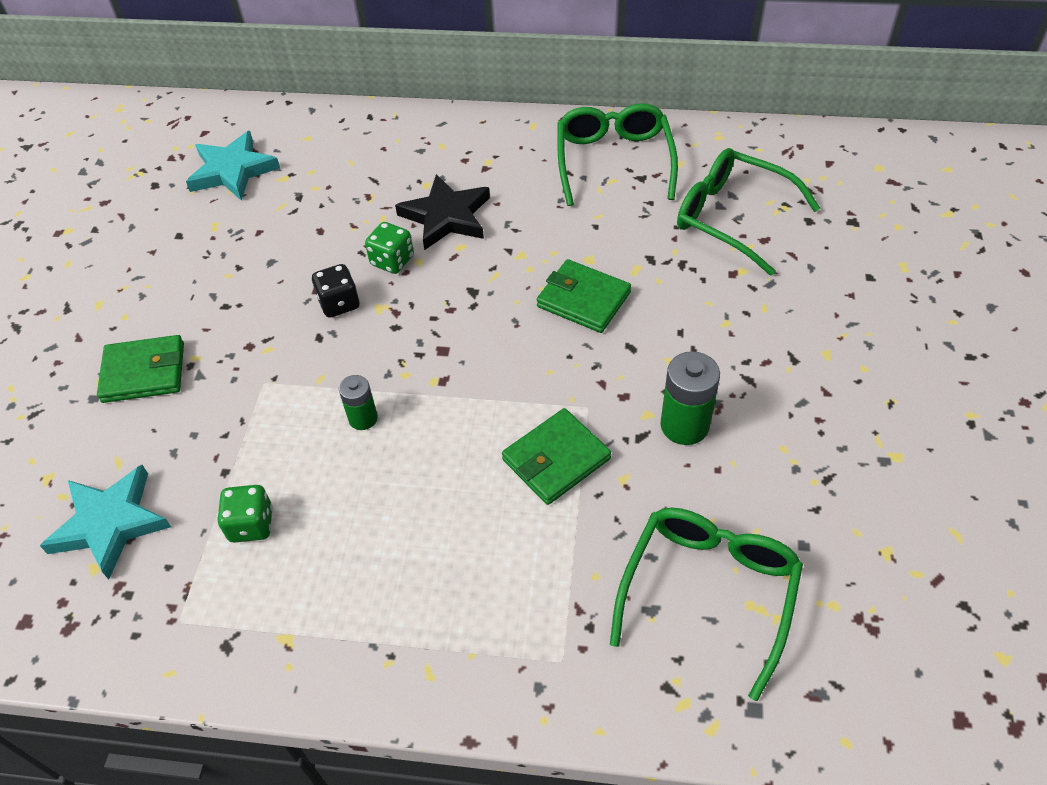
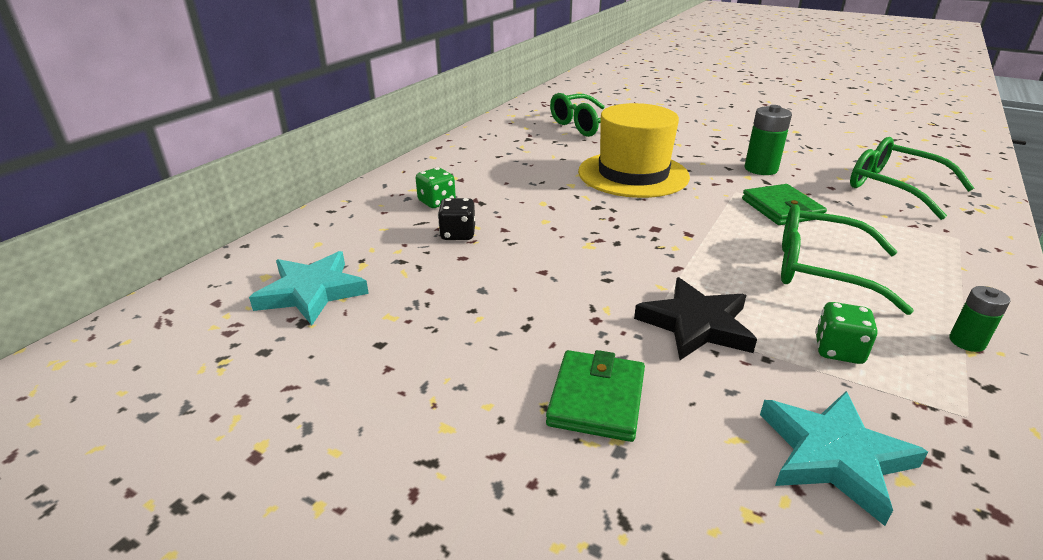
camera: 70 degrees left, 20 degrees down
black dice [312,264,360,318] -> black dice moved to [438,198,475,240]
green battery [339,375,378,430] -> green battery moved to [949,286,1011,352]
green dice [365,222,414,274] -> green dice moved to [416,168,456,208]
black star [395,174,490,250] -> black star moved to [634,277,757,360]
green wallet [536,259,631,333] -> yellow hat [578,103,690,198]
green glasses [558,103,678,206] -> green glasses moved to [781,205,914,315]

